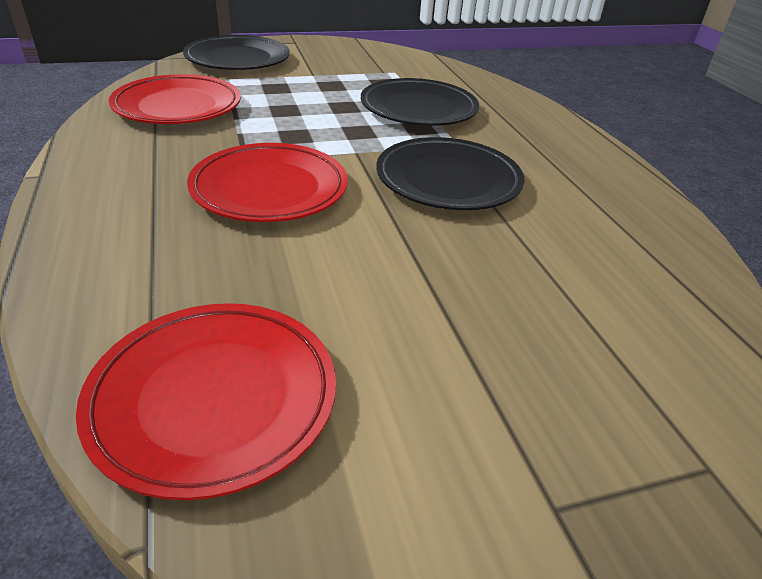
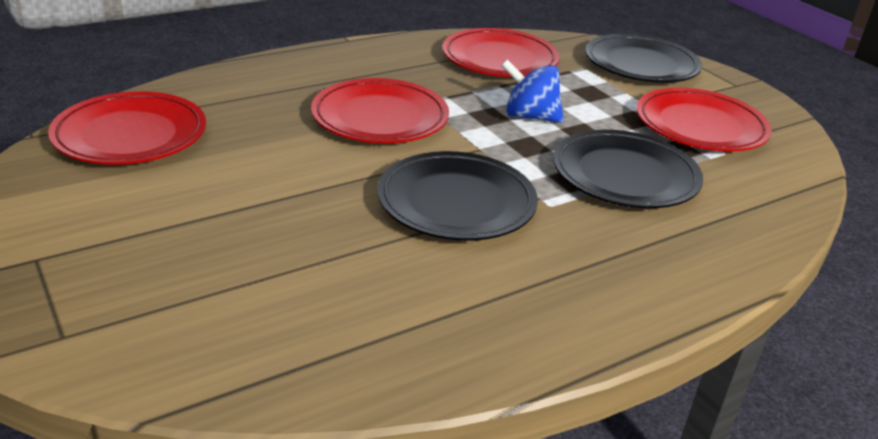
camera: 75 degrees right, 5 degrees down
none -> blue spinning top [501,59,564,123]
none -> red plate [636,88,772,151]

